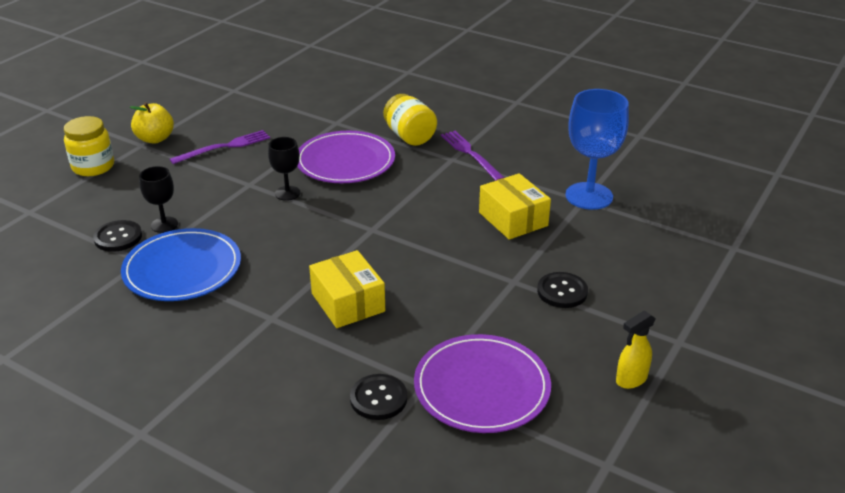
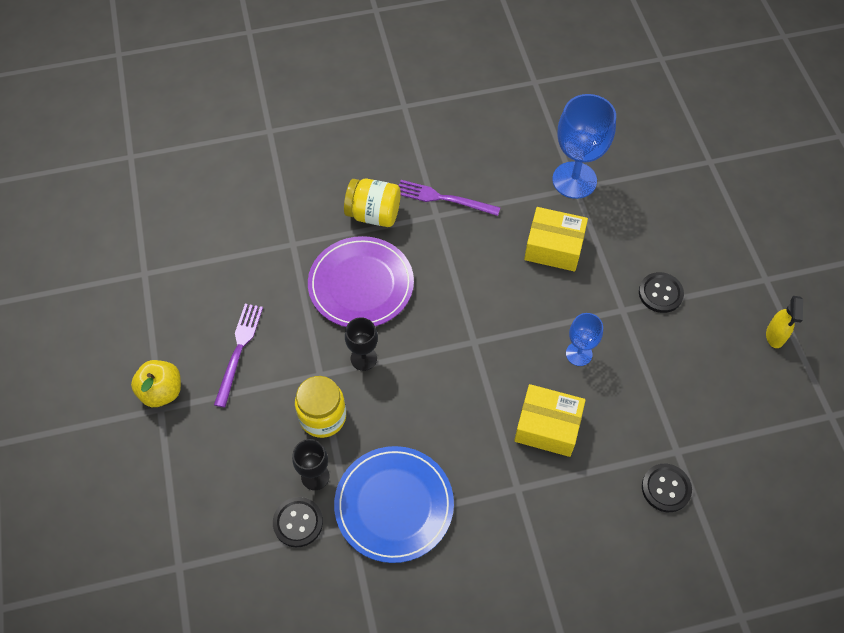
camera: 45 degrees left, 25 degrees up
yellow jar [64,116,114,176] -> yellow jar moved to [295,376,346,438]
purple plate [414,334,551,433] -> none
none -> blue goblet [566,313,603,366]

